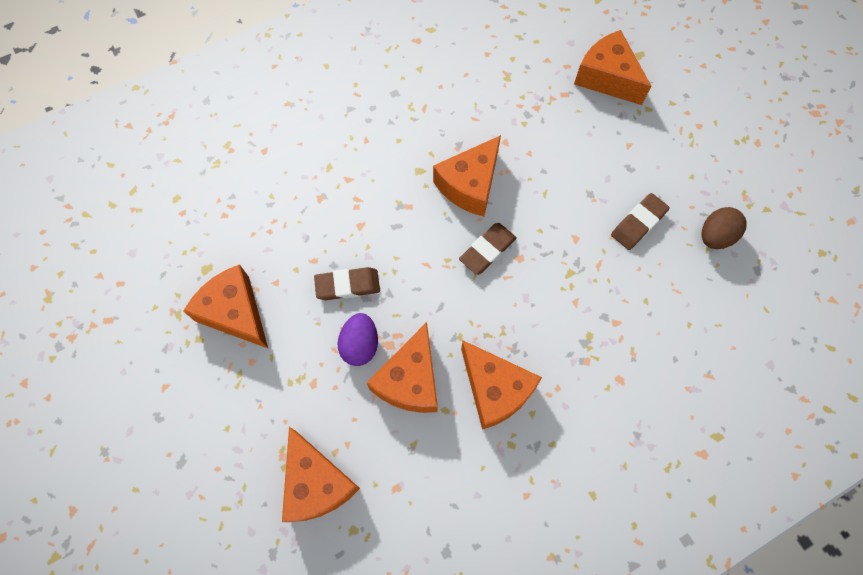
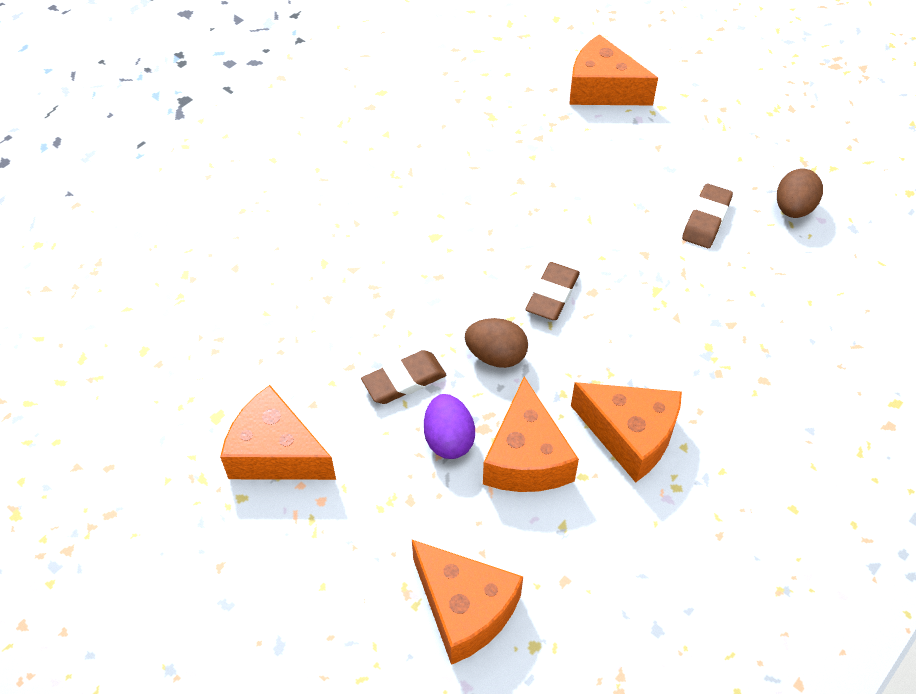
camera: 20 degrees left, 15 degrees down
orange cheese [433,135,501,217] -> none
none -> brown egg [465,318,528,368]

